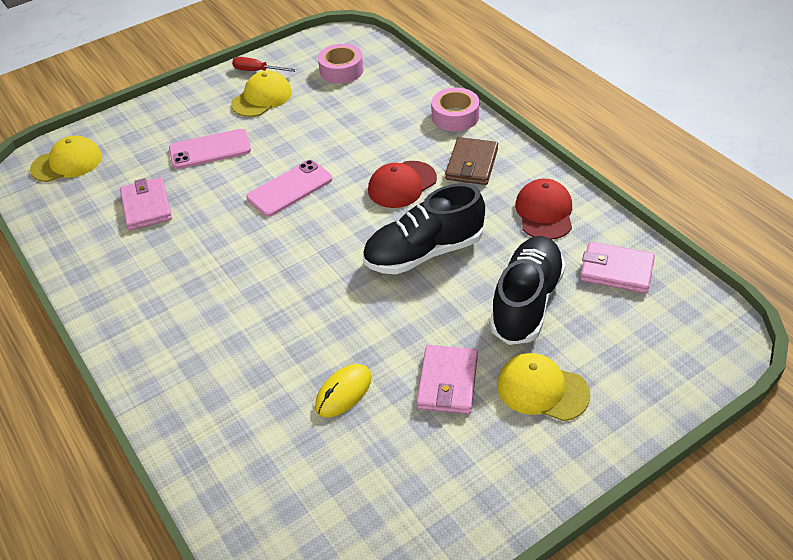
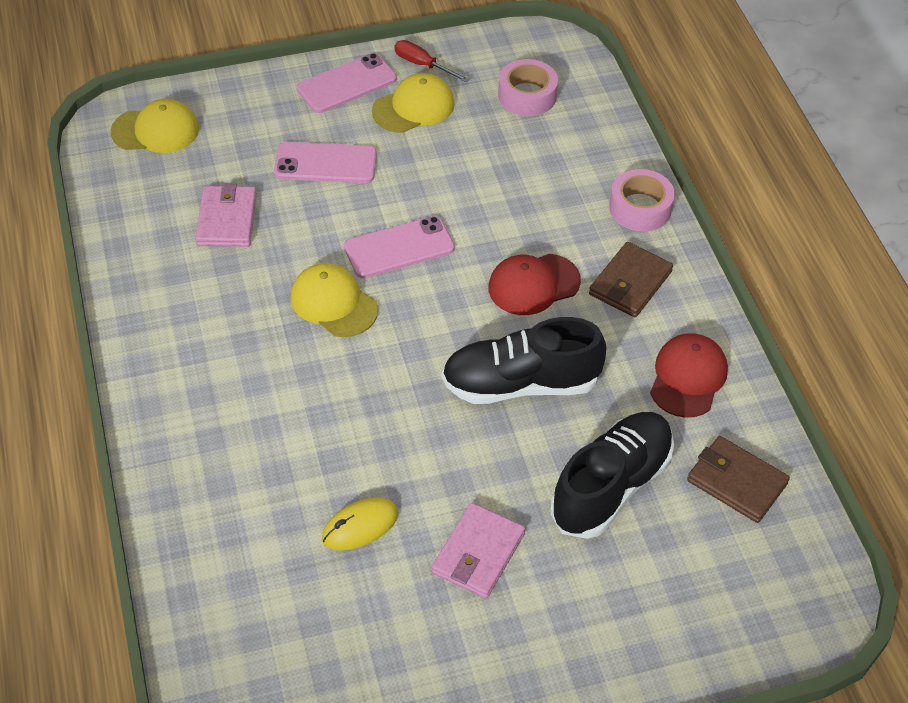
camera: 15 degrees right, 5 degrees up
yellow cap [497,353,591,421] -> yellow cap moved to [290,263,378,337]
pink wallet [580,242,655,293] -> brown wallet [687,436,790,523]
none -> pink phone [297,53,397,113]

